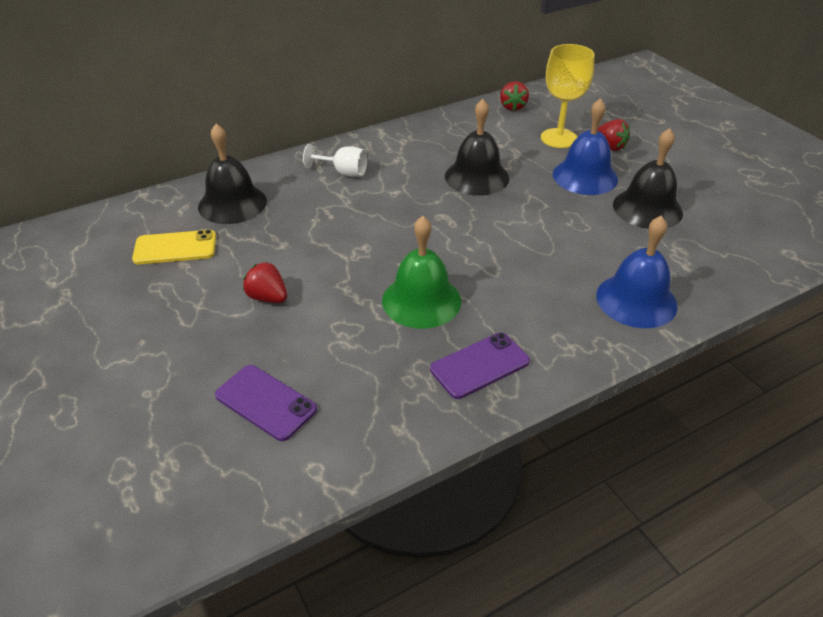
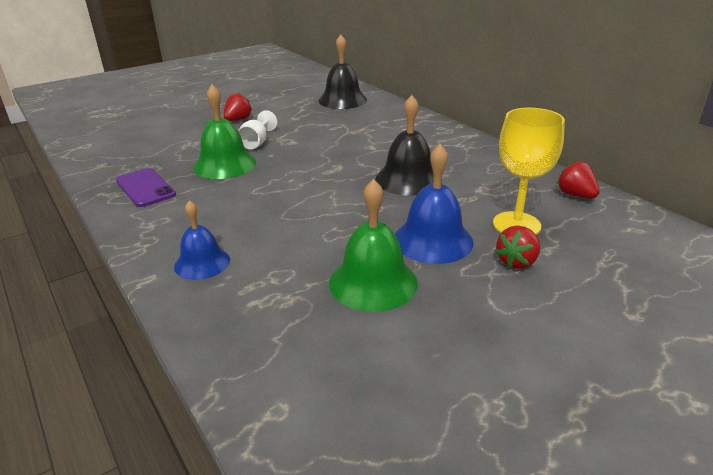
camera: 85 degrees right, 10 degrees down
yellow phone [132,230,216,264] -> none
purple phone [215,365,317,441] -> none
white goblet [303,144,367,177] -> white goblet moved to [238,110,278,149]
red strawberry [500,81,529,111] -> red strawberry turned 60 degrees clockwise [557,161,600,198]
blue bell [596,215,678,328] -> blue bell [174,200,230,280], size x0.66
black bell [613,128,683,229] -> green bell [329,179,418,312]

